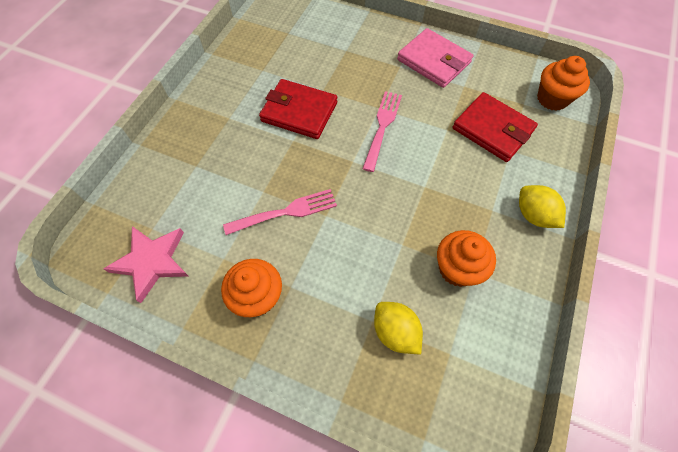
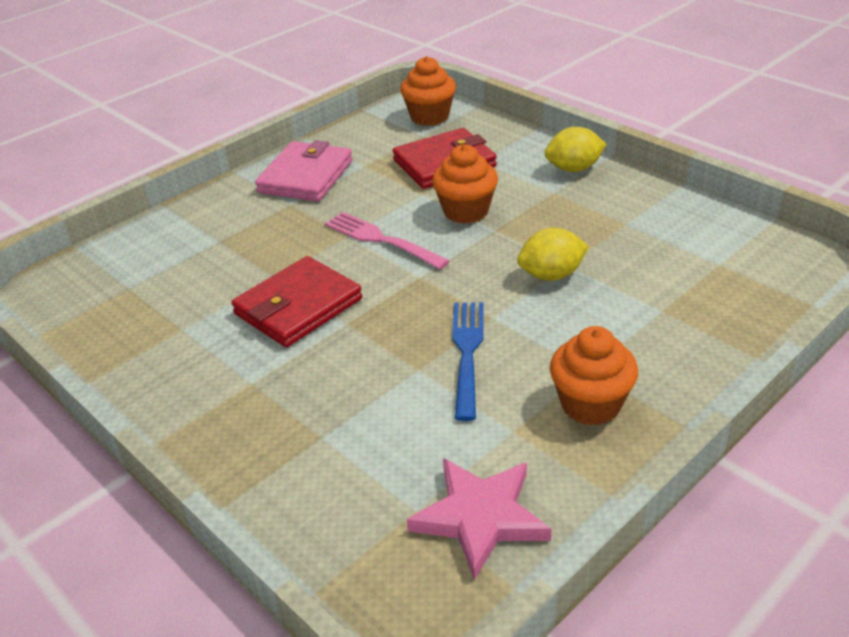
camera: 65 degrees left, 25 degrees down
pink fork [223,189,337,235] -> blue fork [452,302,484,421]
yellow lemon [374,302,423,354] -> yellow lemon moved to [517,228,589,281]
pink wallet [397,28,473,88] -> pink wallet turned 45 degrees counterclockwise [255,140,353,202]
orange cupcake [437,230,496,287] -> orange cupcake moved to [432,144,498,224]

